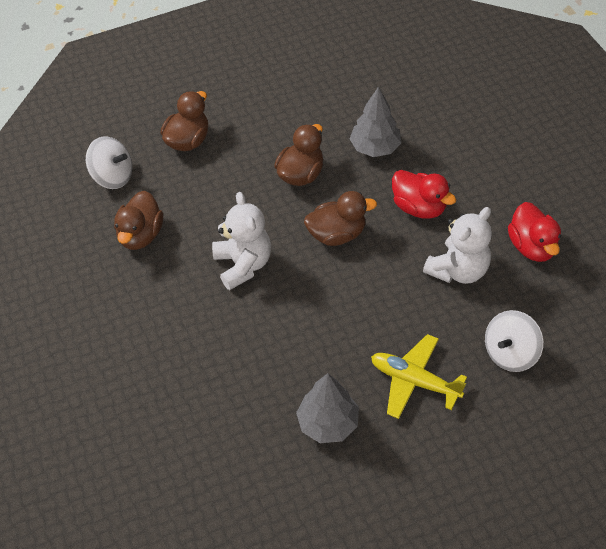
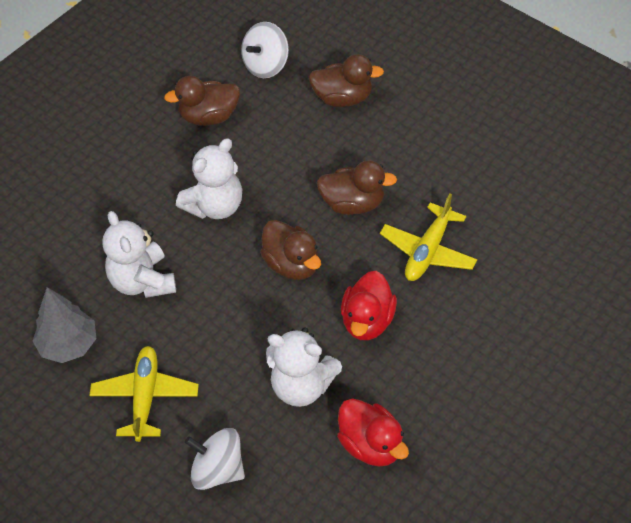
camera: 65 degrees right, 0 degrees up
white spinning top [86,137,133,189] -> white spinning top turned 45 degrees clockwise [241,22,289,78]
grey tree [350,87,401,157] -> yellow plane [380,193,477,281]
red duck [508,202,561,262] -> red duck turned 90 degrees counterclockwise [337,398,409,466]
none -> white teddy bear [102,211,176,298]

